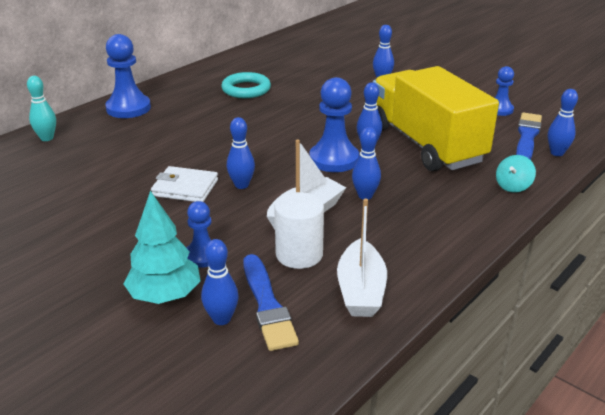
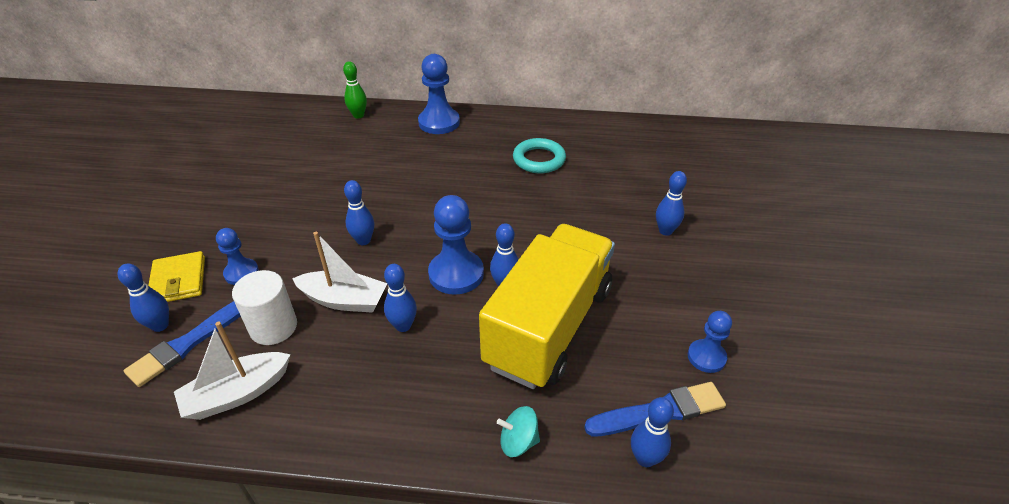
camera: 55 degrees right, 10 degrees up
turquoise bowling pin [27,76,56,141] -> green bowling pin [343,61,367,118]
turquoise tree [123,191,201,304] -> yellow wallet [148,251,205,302]
white wallet [151,166,218,202] -> none

